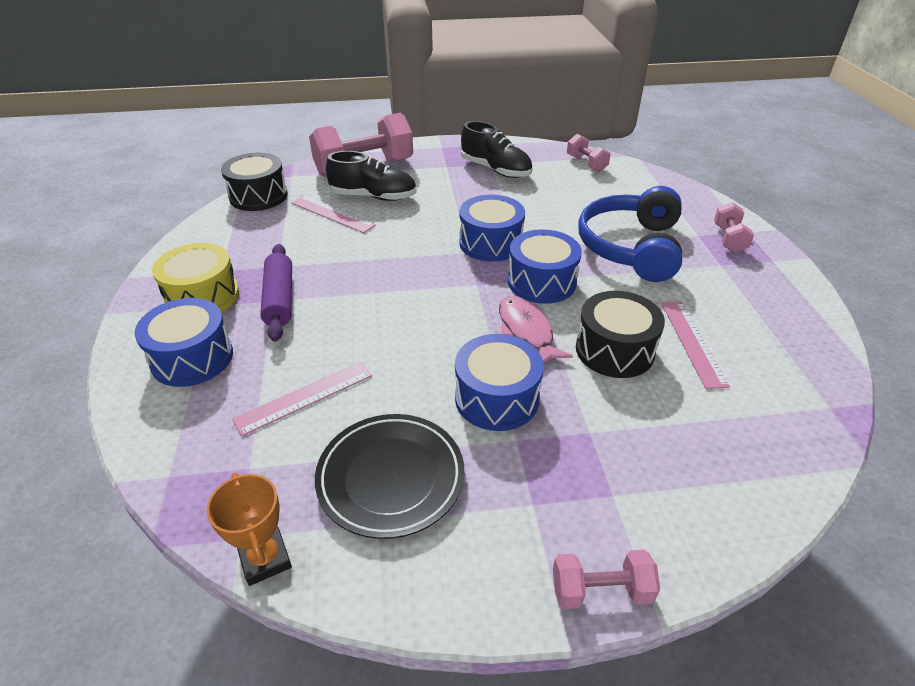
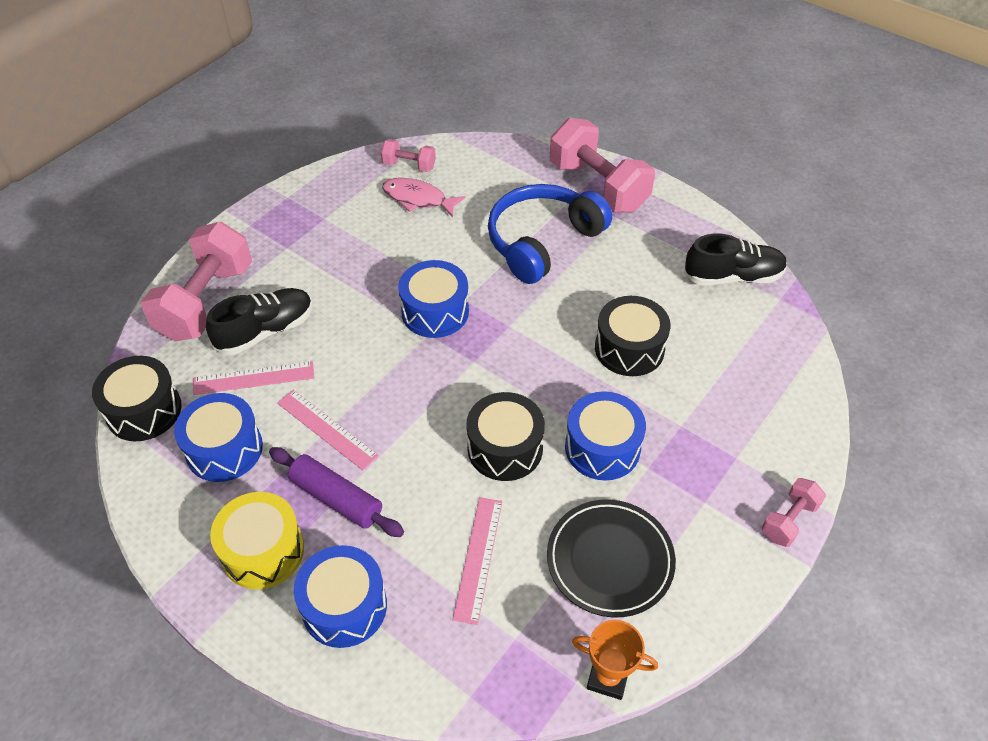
camera: 45 degrees left, 10 degrees up
black shoe [461,121,533,178] -> black shoe moved to [684,234,787,285]
pink fish [499,296,573,363] -> pink fish moved to [382,178,465,217]
blue drum [508,229,582,304] -> blue drum moved to [174,393,263,482]
blue headphones [578,186,682,282] -> blue headphones turned 75 degrees clockwise [488,184,612,284]
pink ruler [661,301,730,389] -> pink ruler moved to [277,390,379,470]
pink dumbbell [714,202,754,253] -> pink dumbbell [550,118,655,212], size x2.04
none -> black drum [466,392,545,481]

